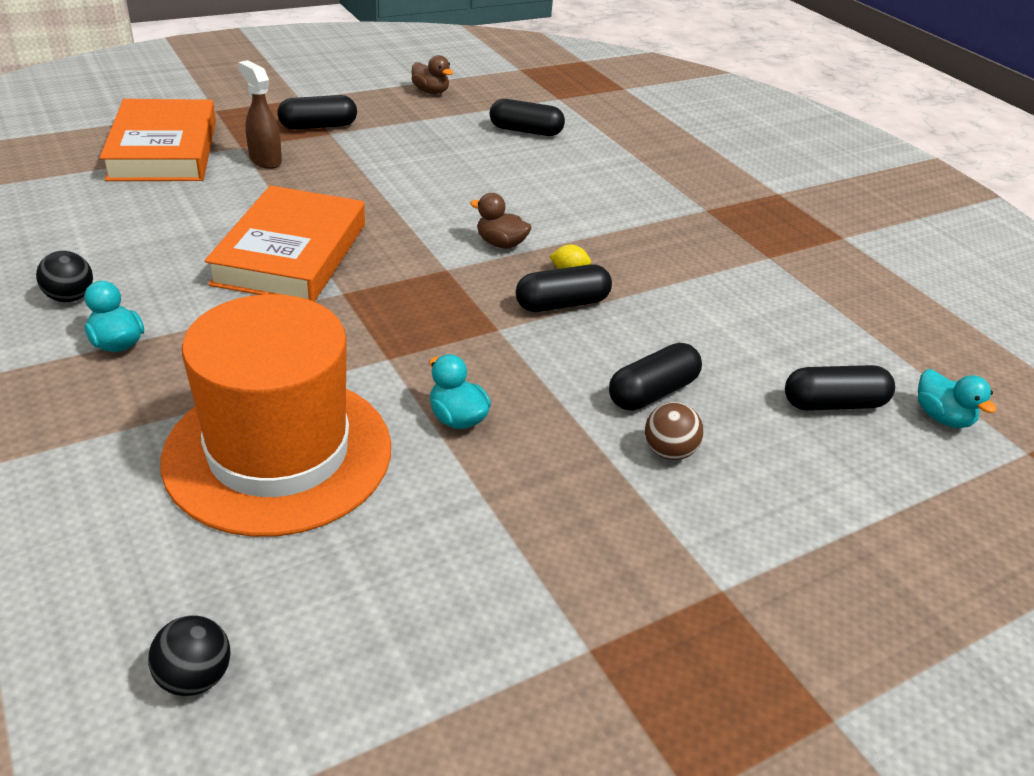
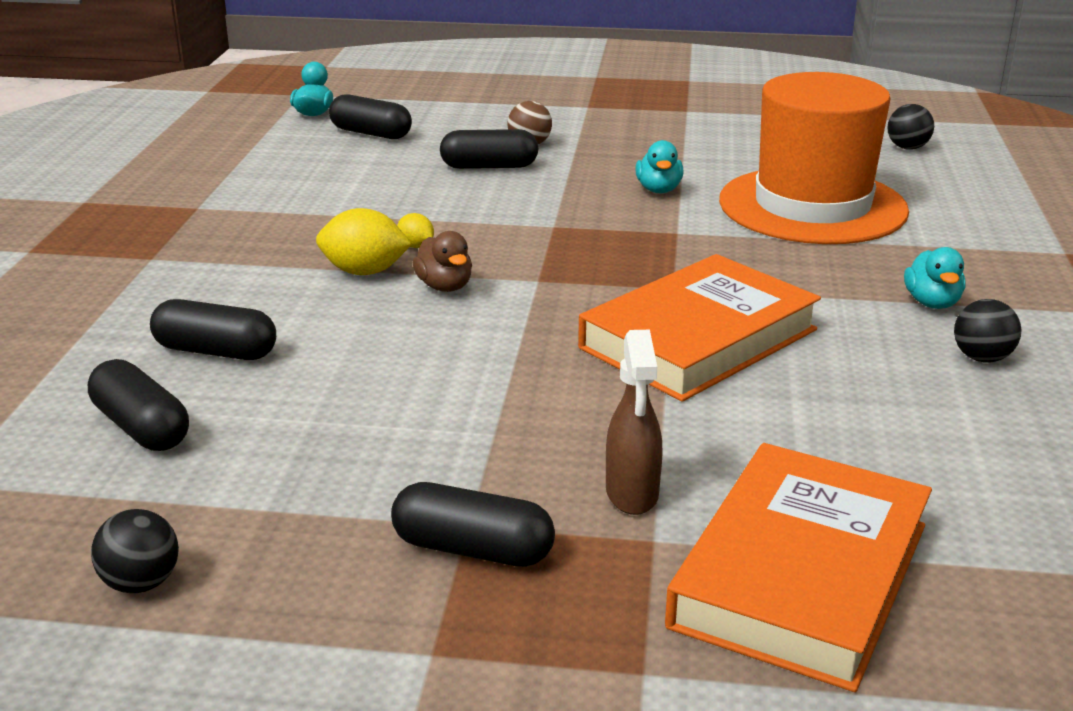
camera: 140 degrees left, 10 degrees down
brown duck [411,55,453,94] -> black ball [91,509,179,593]
black capsule [516,264,612,312] -> black capsule moved to [150,299,276,360]
none -> yellow lemon [316,208,412,275]

